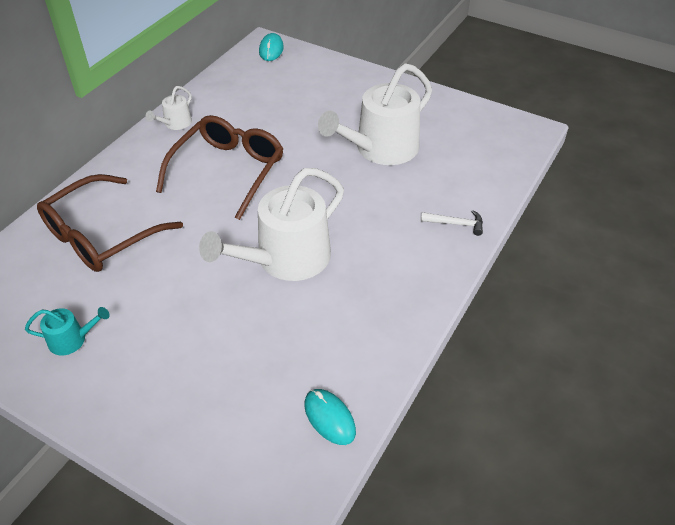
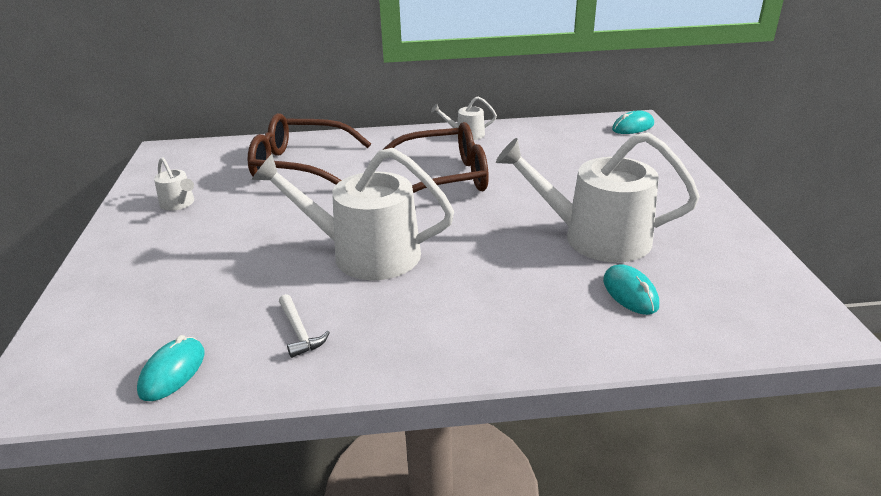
camera: 55 degrees right, 15 degrees down
turquoise watering can [25,307,110,355] -> white watering can [154,157,194,211]
white hammer [421,210,483,236] -> white hammer moved to [279,294,330,358]
none -> turquoise mouse [603,264,659,315]

